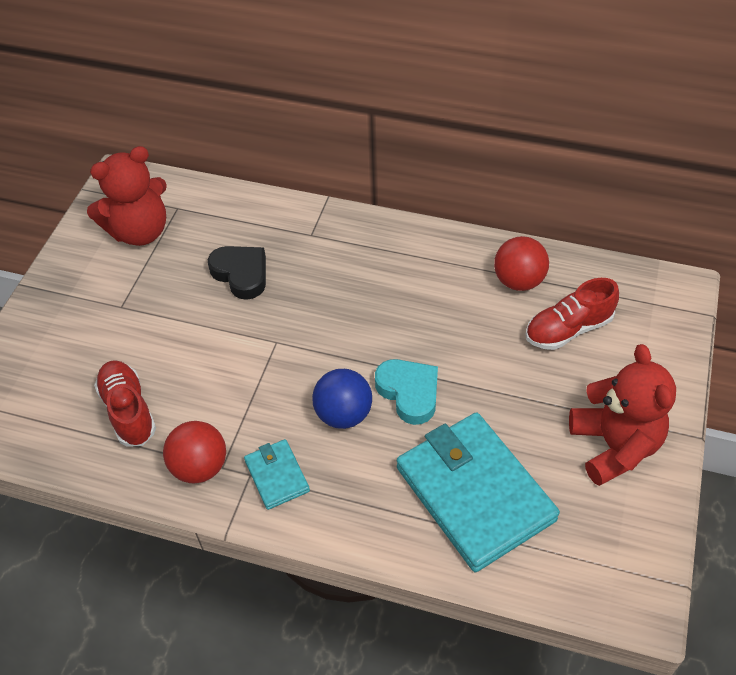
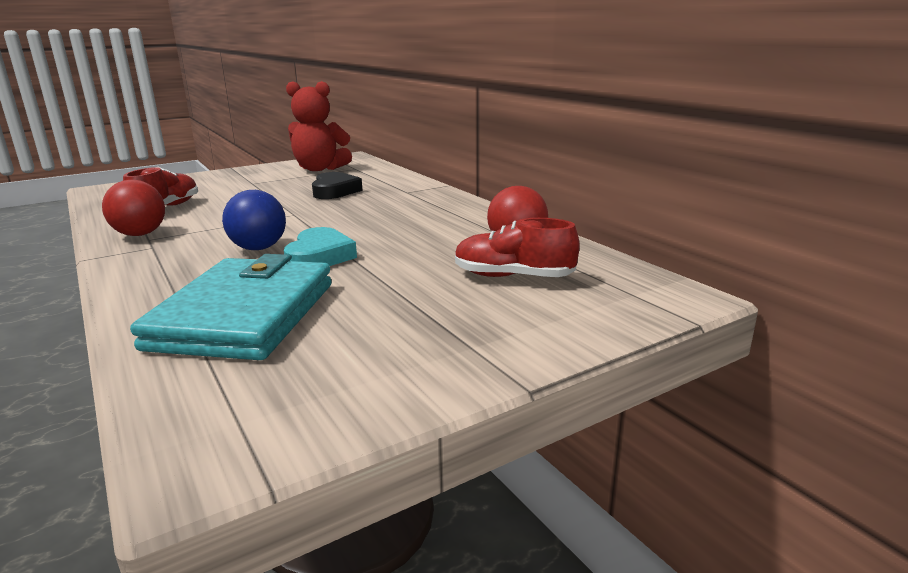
camera: 40 degrees right, 30 degrees down
turquoise wallet [244,439,310,510] -> none
red teddy bear [569,344,676,486] -> none

